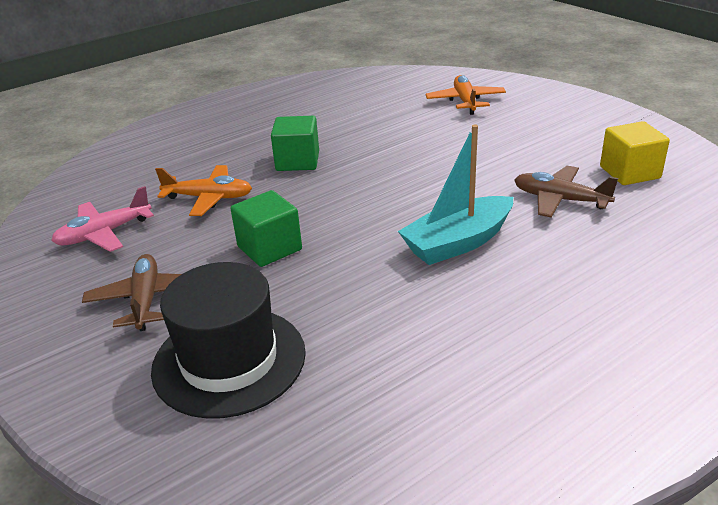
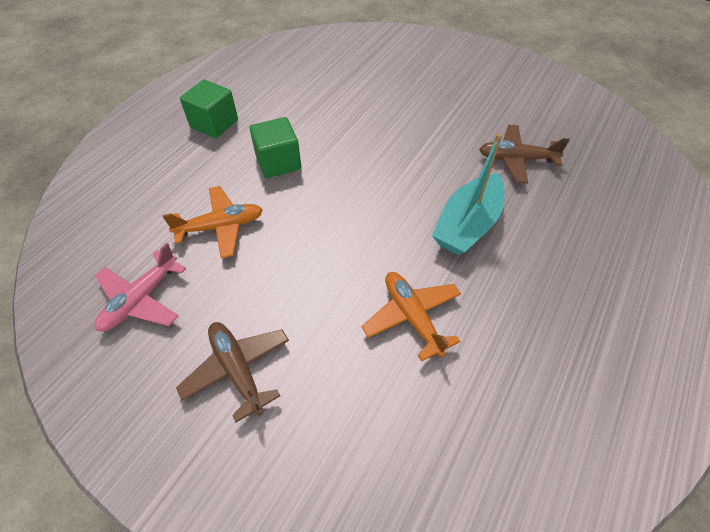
camera: 25 degrees left, 20 degrees up
black hat [151,262,306,418] -> none
green cube [230,190,302,267] -> green cube moved to [180,79,238,138]
orange plane [426,75,506,115] -> orange plane moved to [361,272,461,362]
yellow cube [600,121,670,185] -> none

